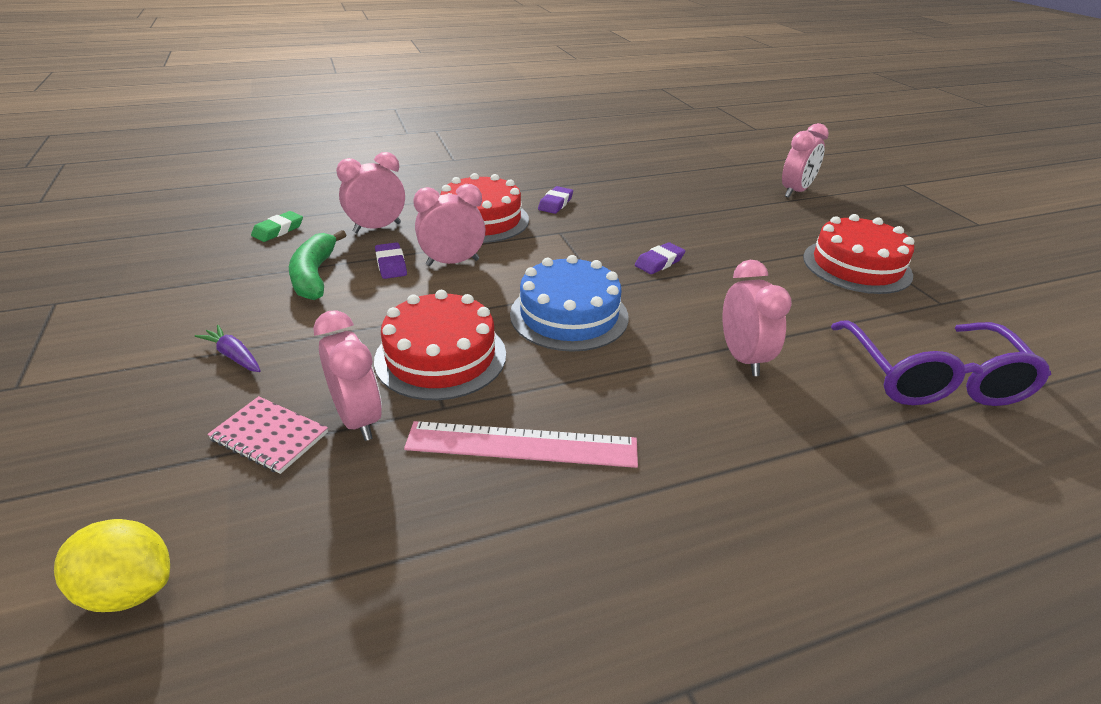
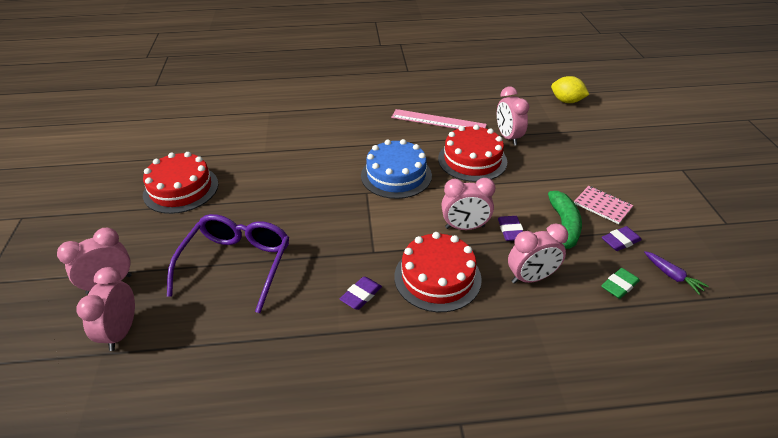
camera: 165 degrees left, 5 degrees up
purple carrot [195,325,261,372] -> purple carrot moved to [644,251,709,295]
pink notebook [207,396,328,474] -> pink notebook moved to [574,186,633,224]
purple eraser [635,242,685,274] -> purple eraser moved to [602,226,642,251]
pink clock [723,260,792,376] -> pink clock moved to [77,267,135,351]
purple glasses [831,321,1051,406] -> purple glasses moved to [167,214,289,313]

